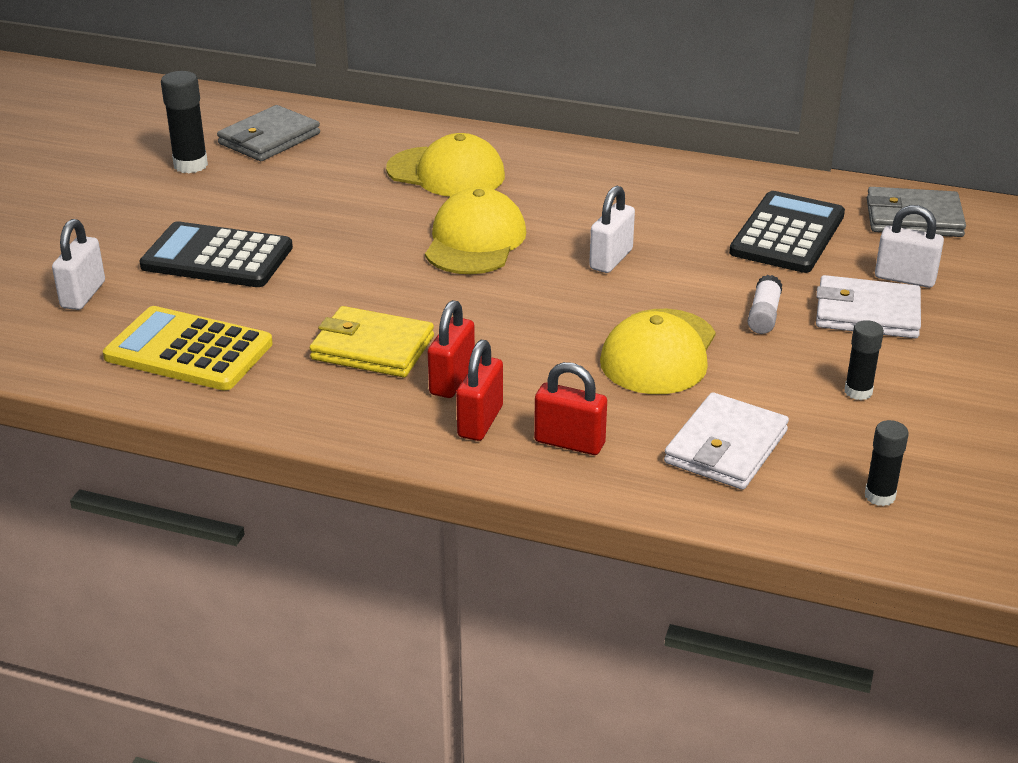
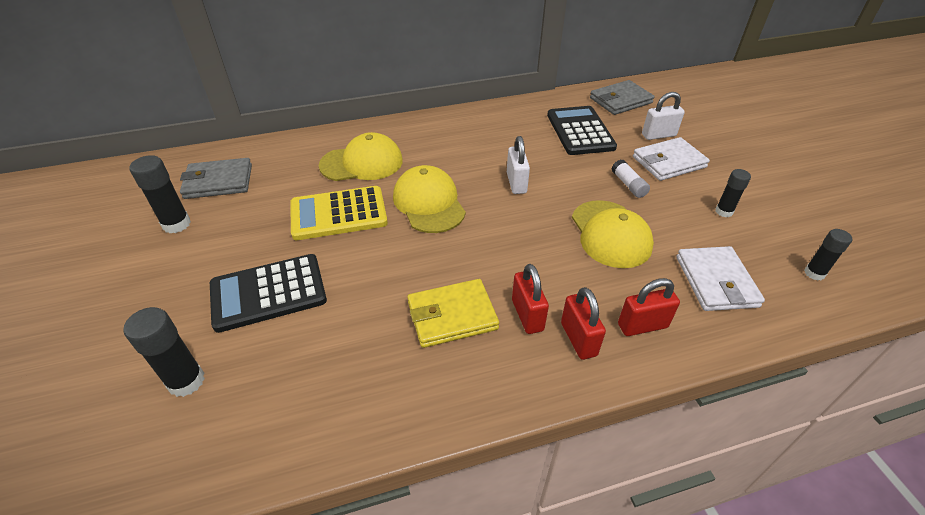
camera: 35 degrees left, 10 degrees up
white padlock [52,219,105,310] -> black glue stick [124,307,205,397]
yellow calculator [103,306,273,390] -> yellow calculator moved to [290,186,388,240]
grey wallet [217,105,320,161] -> grey wallet turned 75 degrees clockwise [180,158,252,199]

